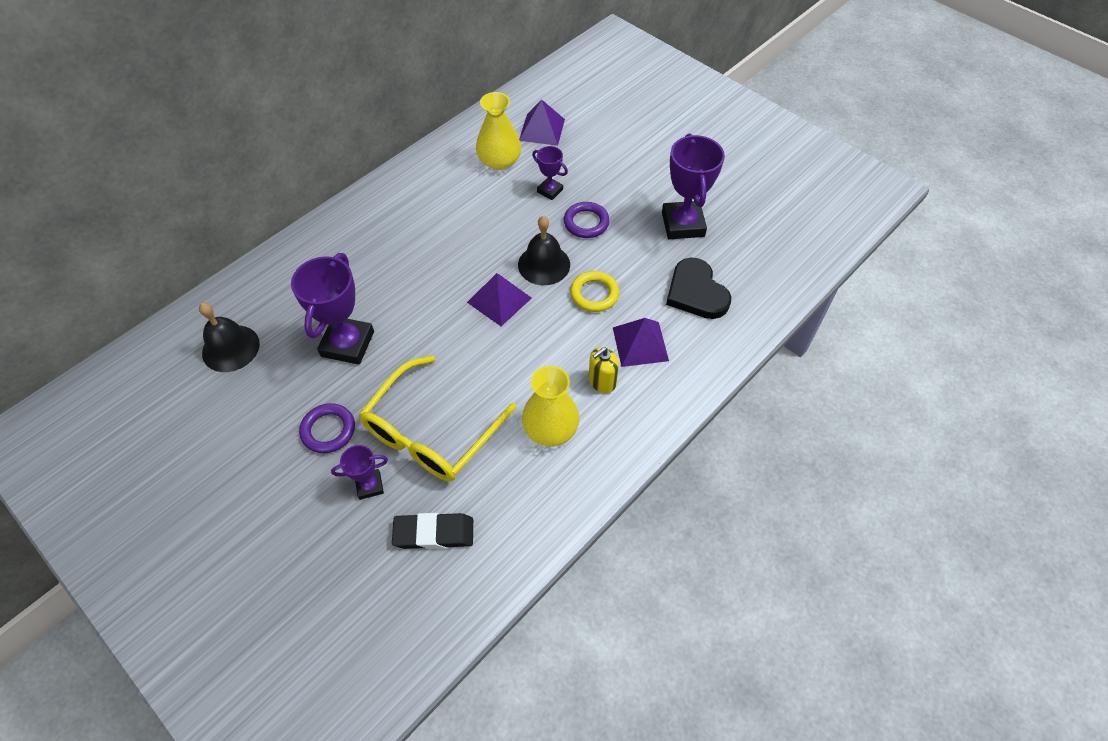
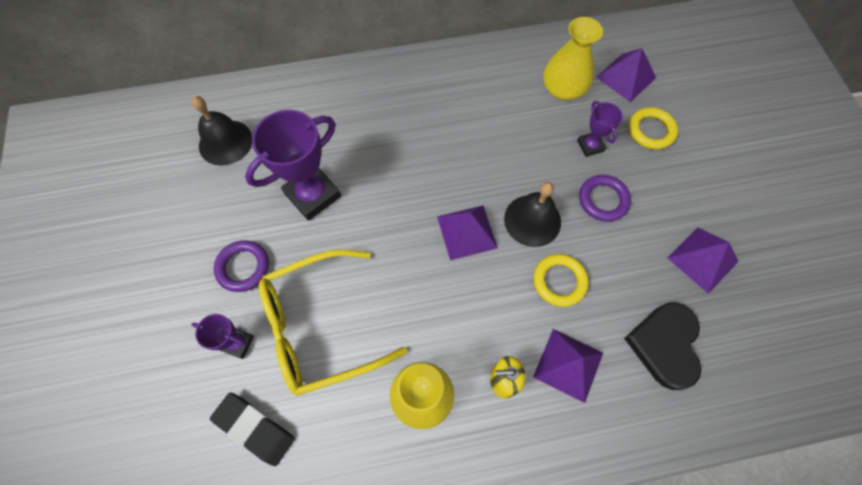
camera: 35 degrees right, 10 degrees up
purple trophy [662,133,725,239] -> purple pyramid [667,227,739,294]
none -> yellow ring [629,107,678,150]

